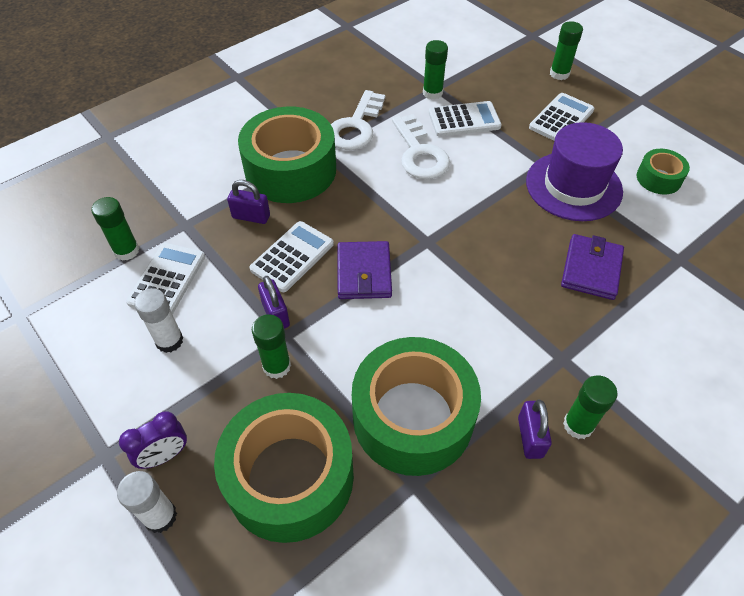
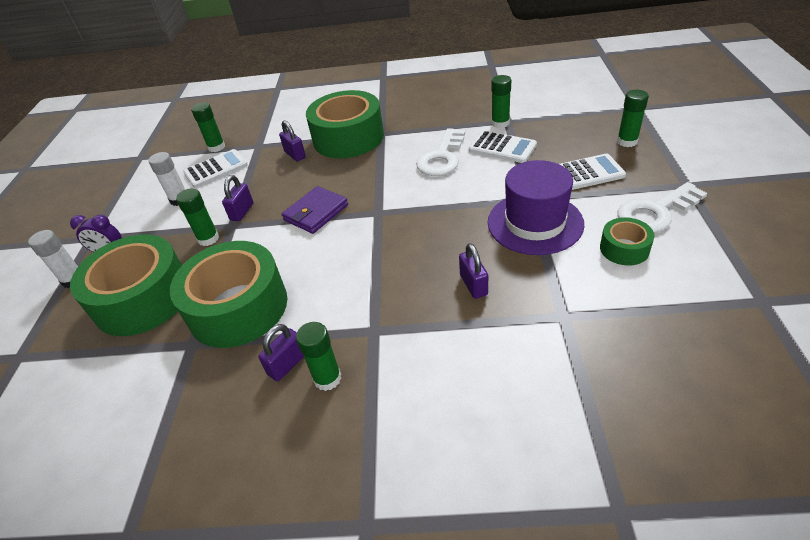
camera: 45 degrees right, 10 degrees down
white calculator [249,221,334,292] -> none
white key [331,90,385,150] -> white key moved to [618,182,707,233]
purple wallet [561,234,624,300] -> purple padlock [459,243,488,299]

